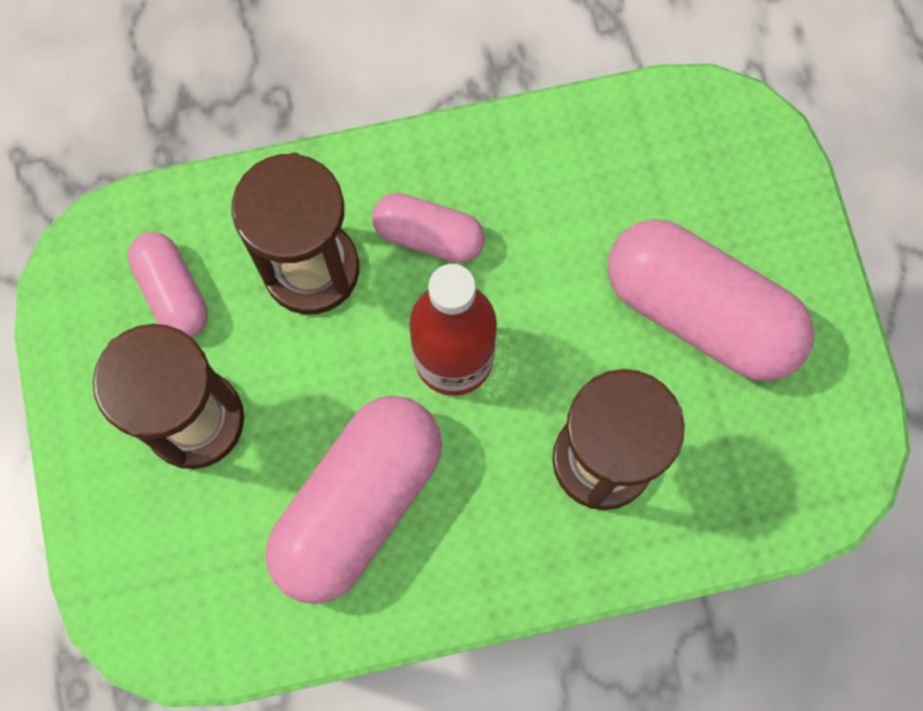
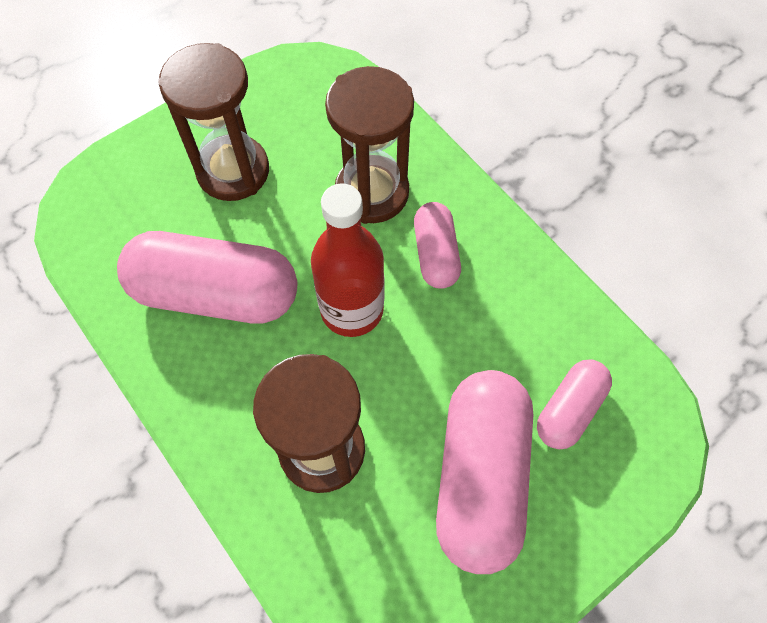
camera: 65 degrees right, 10 degrees down
pink capsule [128,232,208,338] -> pink capsule moved to [537,359,612,449]

